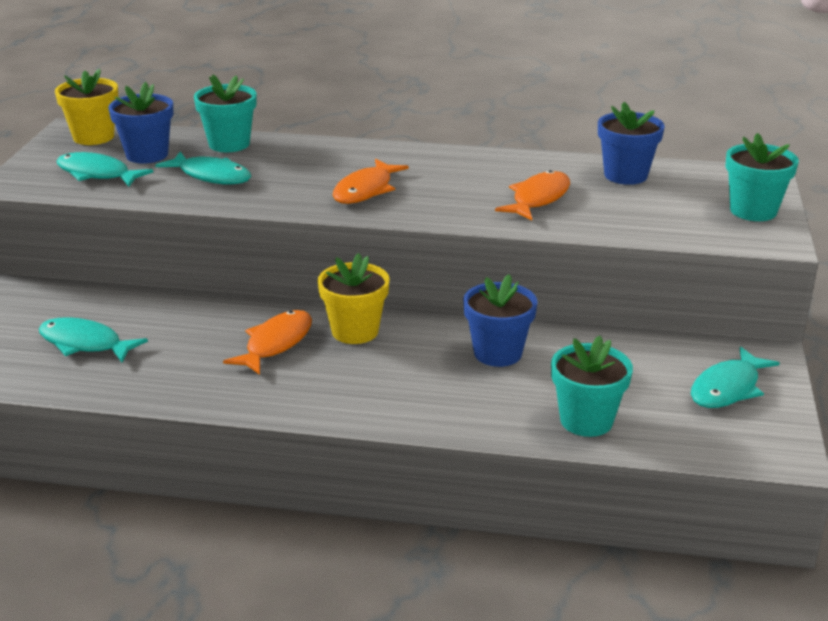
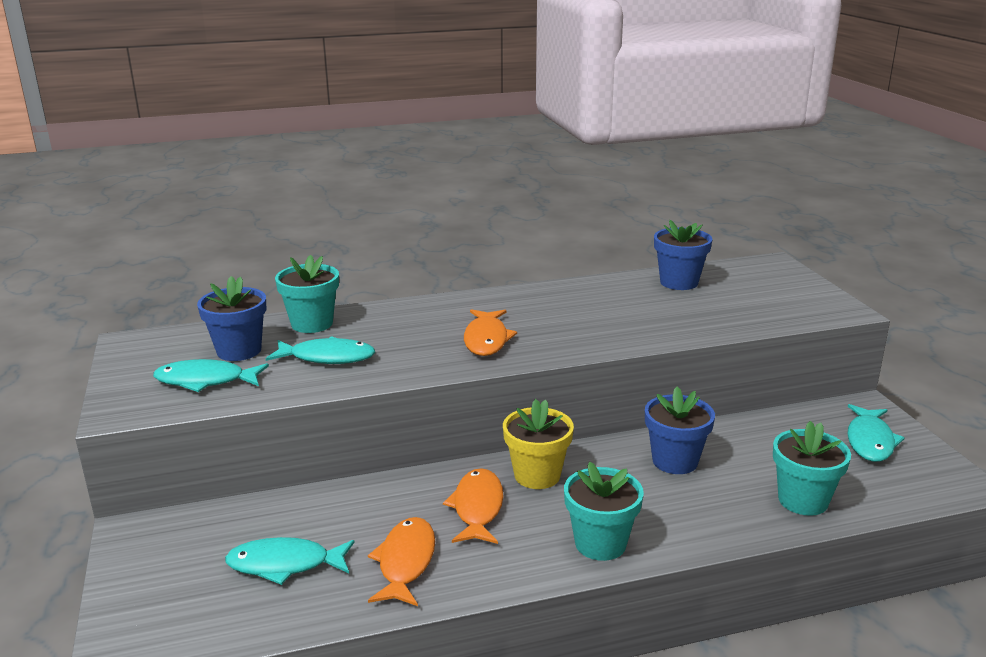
camera: 25 degrees left, 5 degrees down
yellow flower pot [55,69,118,145] -> none
orange fish [495,170,570,221] -> orange fish moved to [368,517,435,606]
turquoise flower pot [726,133,799,221] -> turquoise flower pot moved to [564,462,644,561]

